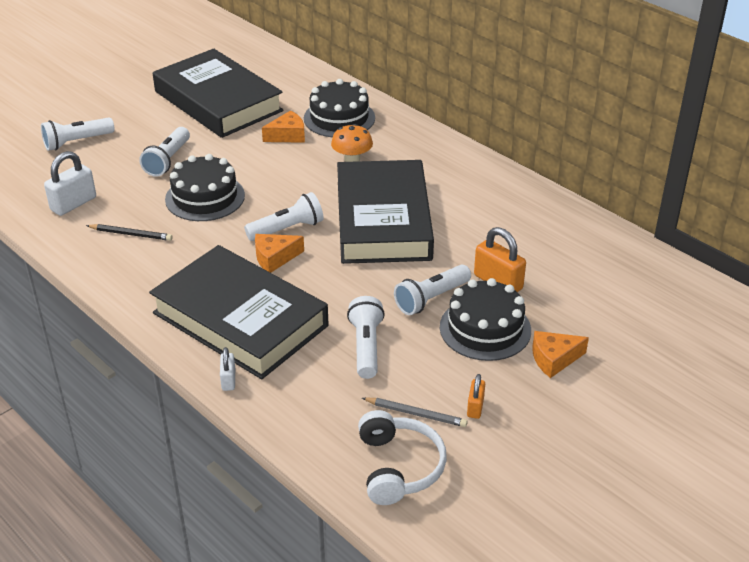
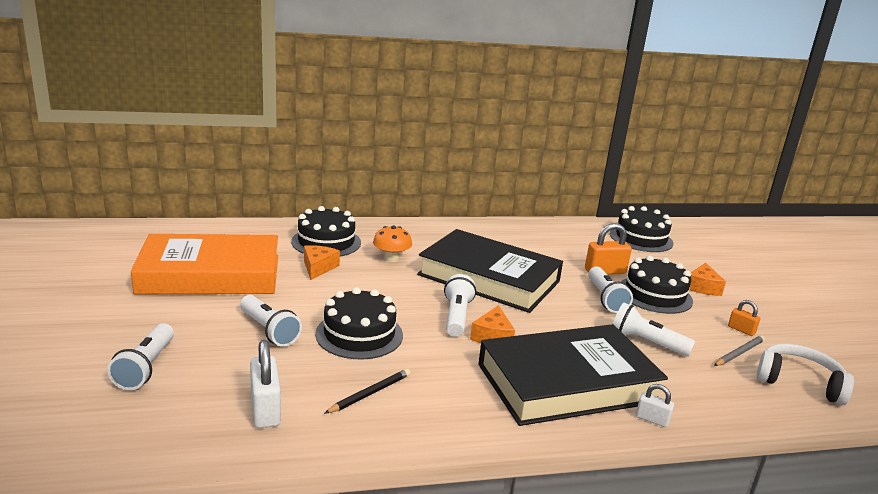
camera: 60 degrees left, 15 degrees down
black book [153,49,284,138] -> orange book [131,234,278,294]
none -> black cake [610,206,673,252]

